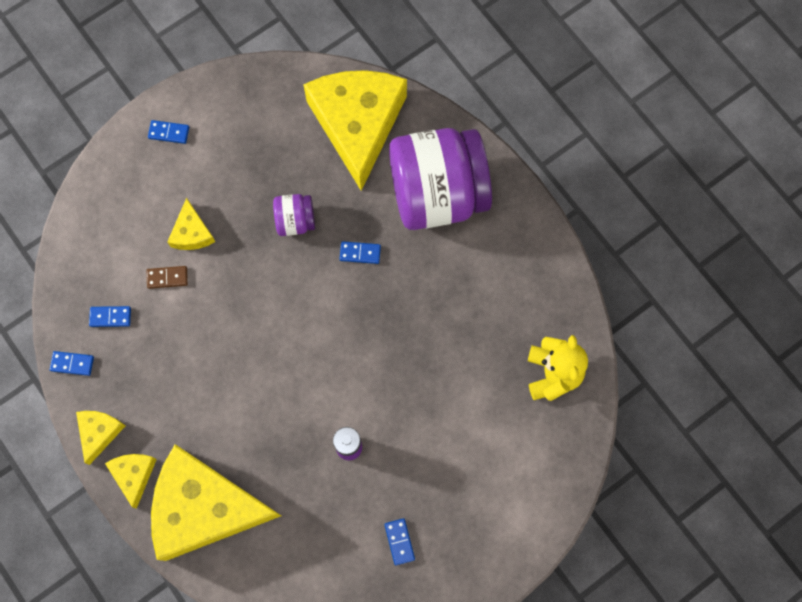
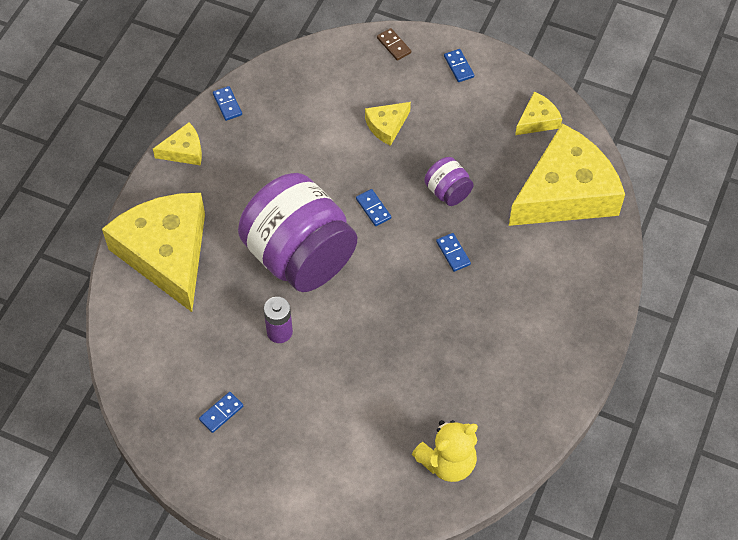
camera: 60 degrees right, 15 degrees down
blue domino [89,306,131,327] -> blue domino moved to [356,189,391,226]
yellow cheese [105,454,157,509] -> yellow cheese moved to [515,92,562,135]
brown domino [147,266,188,289] -> brown domino moved to [377,28,411,61]
purple jar [389,128,492,230] -> purple jar moved to [238,173,357,292]

